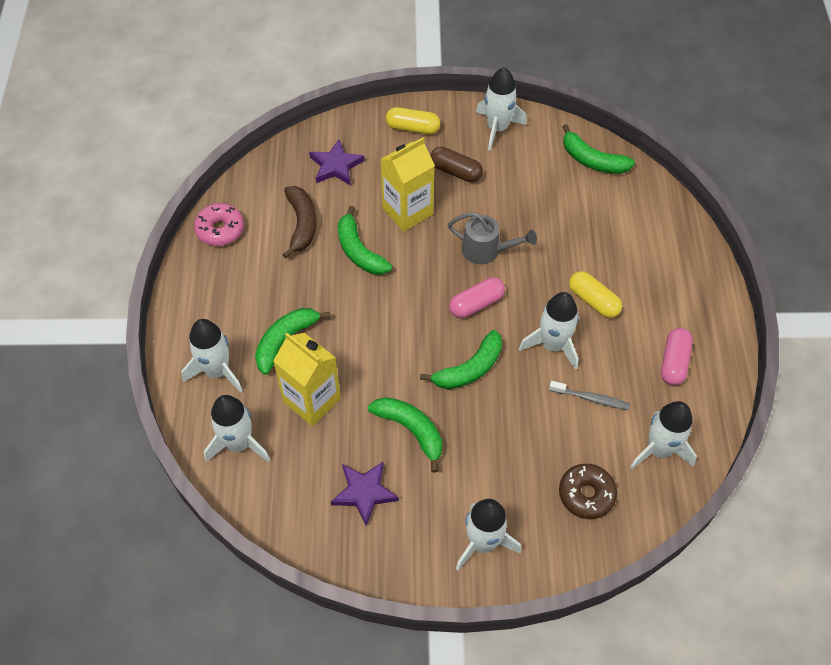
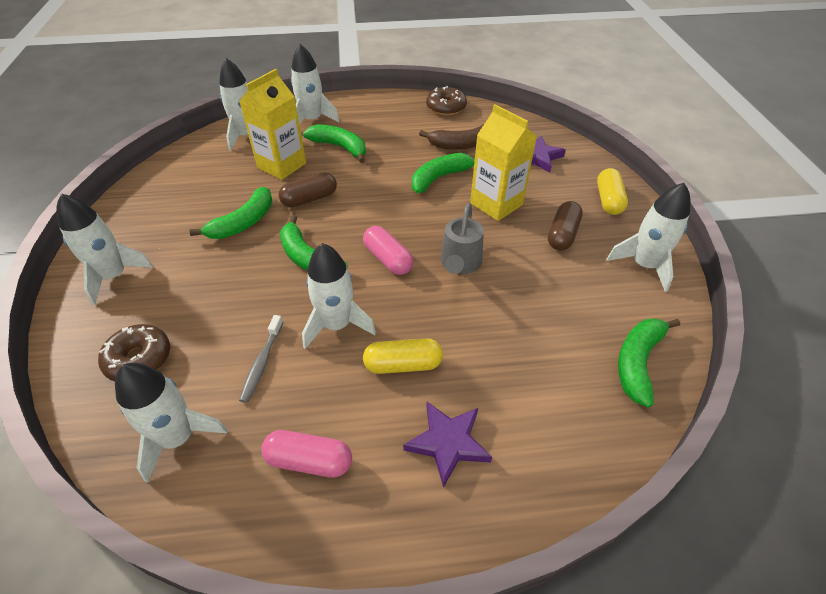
camera: 85 degrees right, 10 degrees down
pink donut [194,203,244,246] -> brown donut [426,86,467,116]
purple star [331,462,399,526] -> purple star moved to [403,402,492,488]
yellow capsule [569,271,622,318] -> yellow capsule turned 45 degrees clockwise [363,338,443,374]
none -> brown capsule [279,172,337,208]

